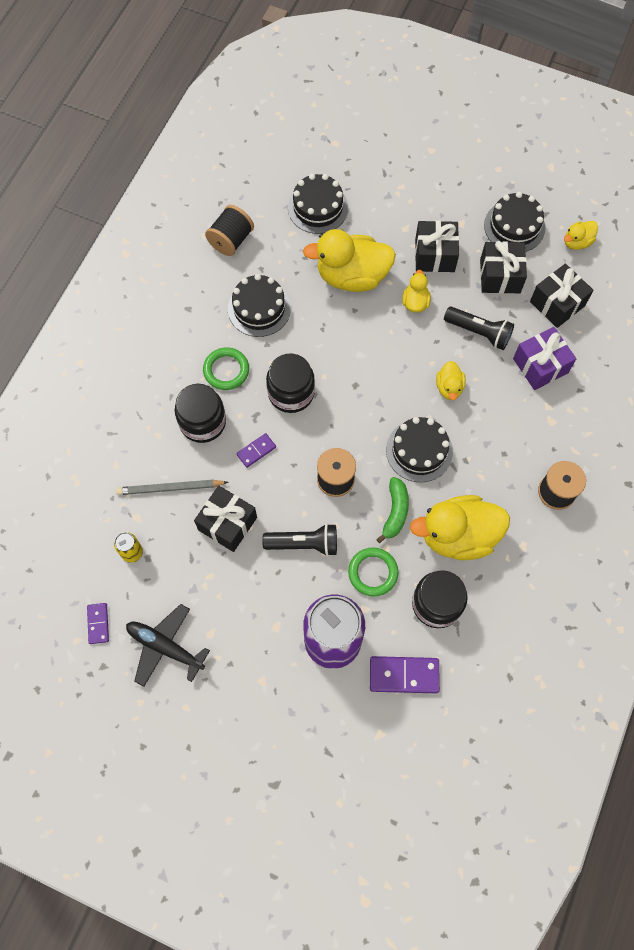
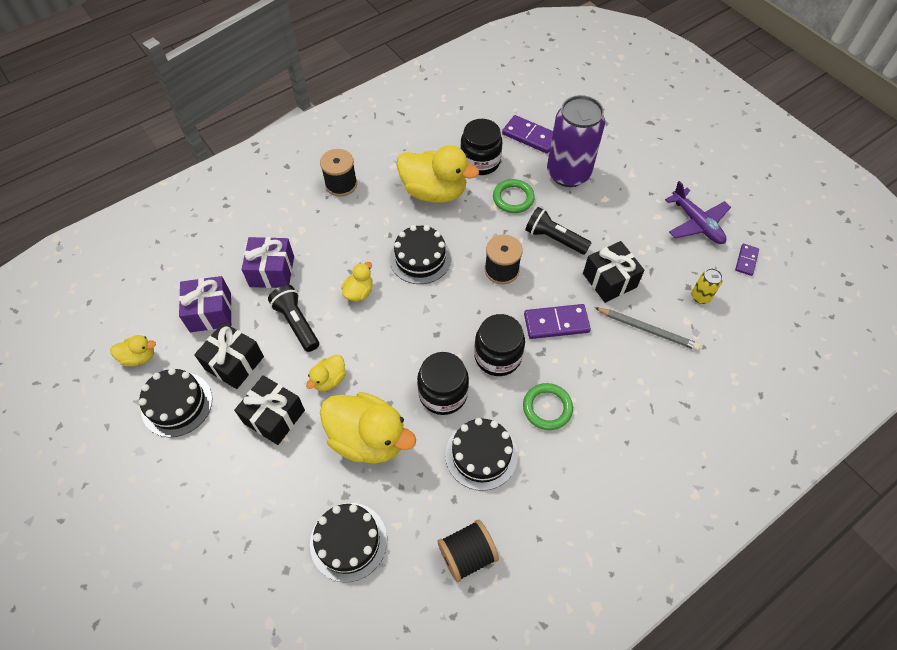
camera: 150 degrees left, 10 degrees down
black plane [126,604,210,687] -> purple plane [665,181,731,244]
black jar [175,384,226,443] -> black jar moved to [417,352,469,415]
purple domino [236,433,276,468] -> purple domino [524,304,591,339], size x1.71
green banana [376,477,409,543] -> none
black gift [530,263,594,328] -> purple gift [179,276,232,332]

